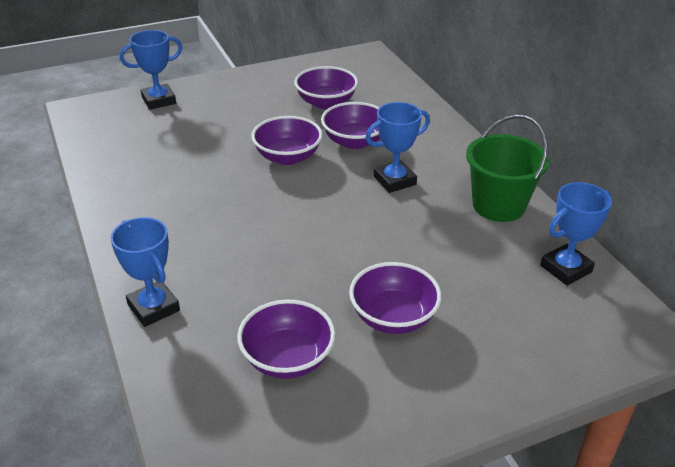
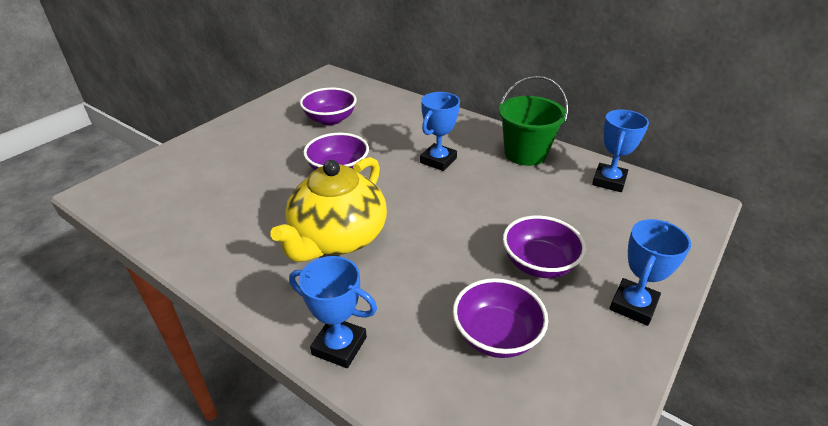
camera: 30 degrees left, 0 degrees up
blue trophy [120,30,183,110] -> blue trophy moved to [609,219,691,326]
purple bowl [321,102,380,149] -> none
none -> yellow teapot [270,157,387,262]

